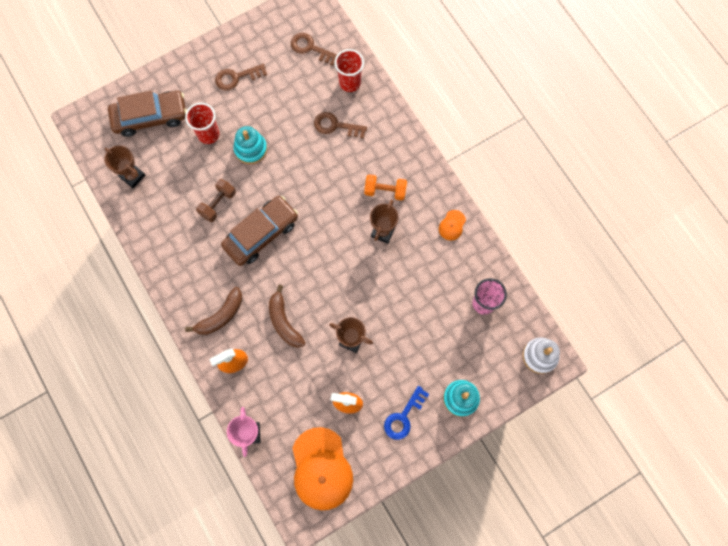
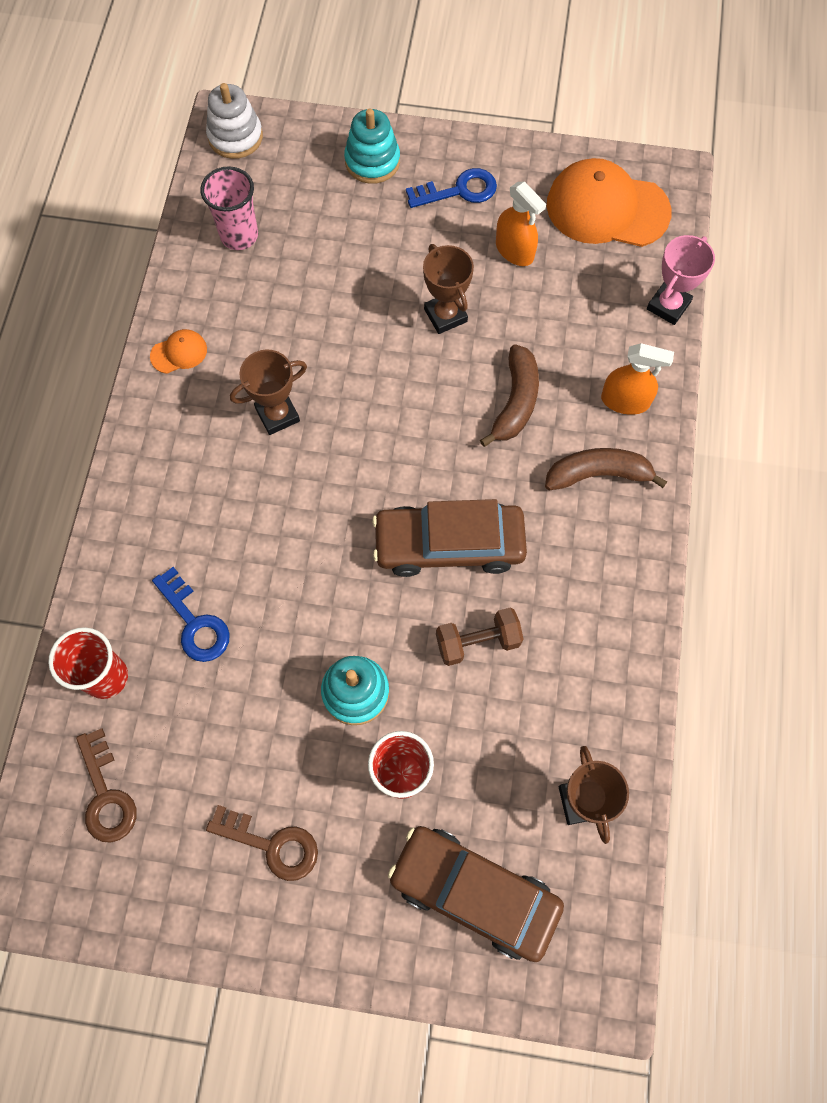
camera: 140 degrees left, 5 degrees down
orange cap [292,427,353,510] -> orange cap turned 105 degrees counterclockwise [547,158,672,247]
brown key [314,112,367,139] -> blue key [152,567,230,662]
orange dumbbell [364,174,407,201] -> none

